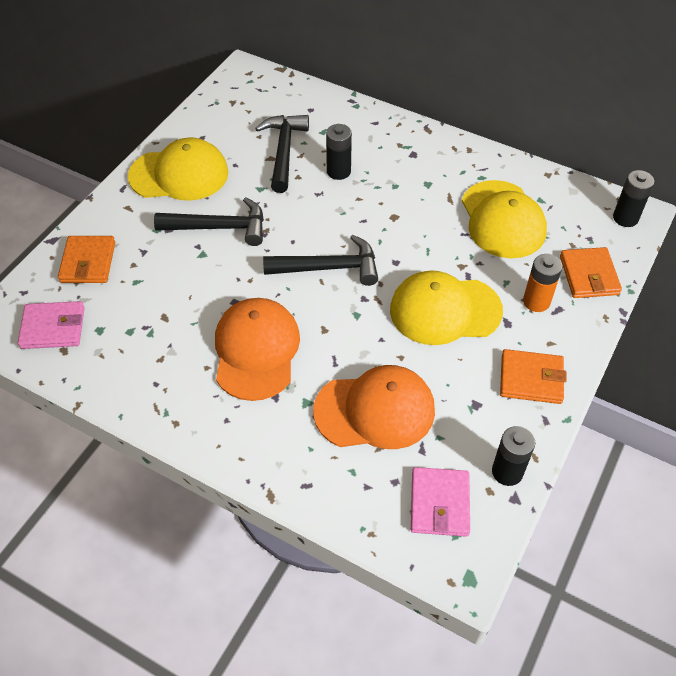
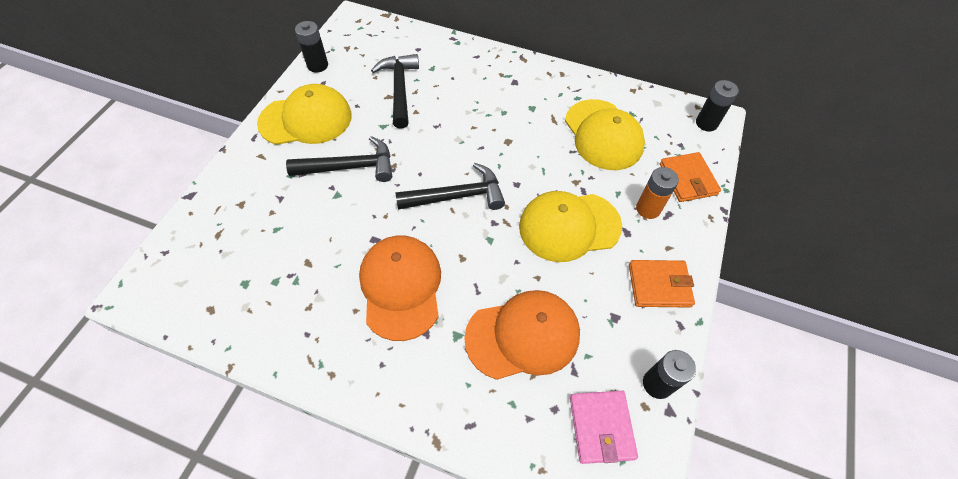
camera: 10 degrees left, 5 degrees up
pink wallet [18,301,85,349] -> none
orange wallet [58,236,115,283] -> none
black battery [326,124,352,180] -> black battery moved to [295,21,328,72]

